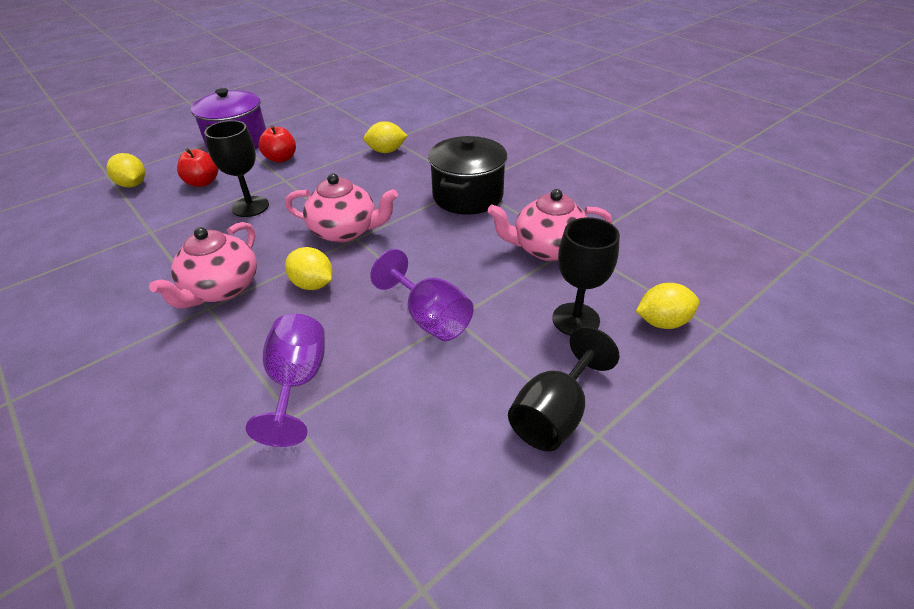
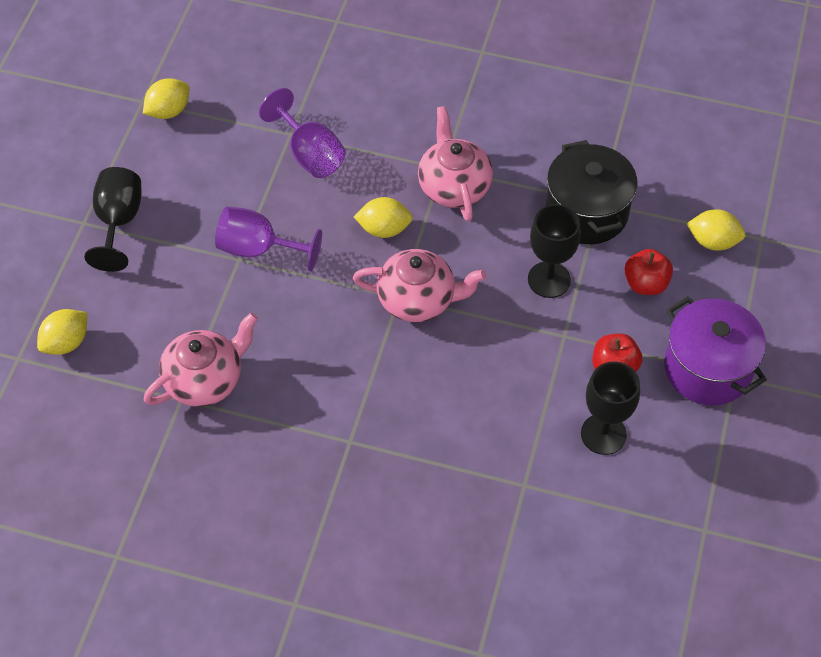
camera: 145 degrees right, 15 degrees up
pink teapot [285,173,398,243] -> pink teapot turned 150 degrees counterclockwise [353,249,486,322]
yellow lemon [363,121,408,153] -> yellow lemon moved to [143,78,189,119]
black pot [428,136,507,214] -> black pot moved to [546,140,638,244]
black goblet [552,217,620,336] -> black goblet moved to [581,361,640,455]

